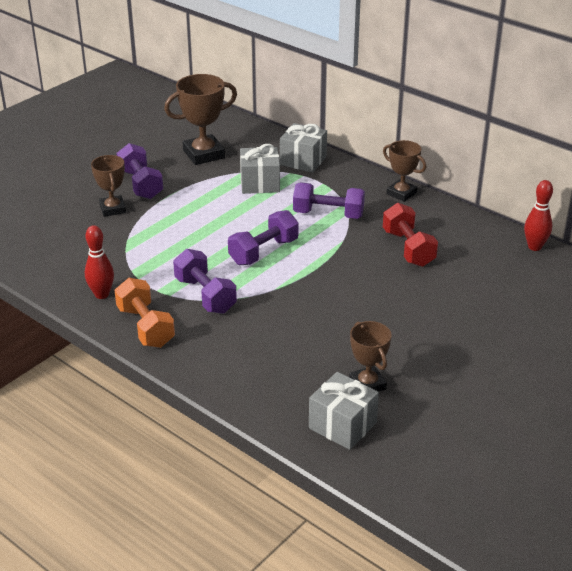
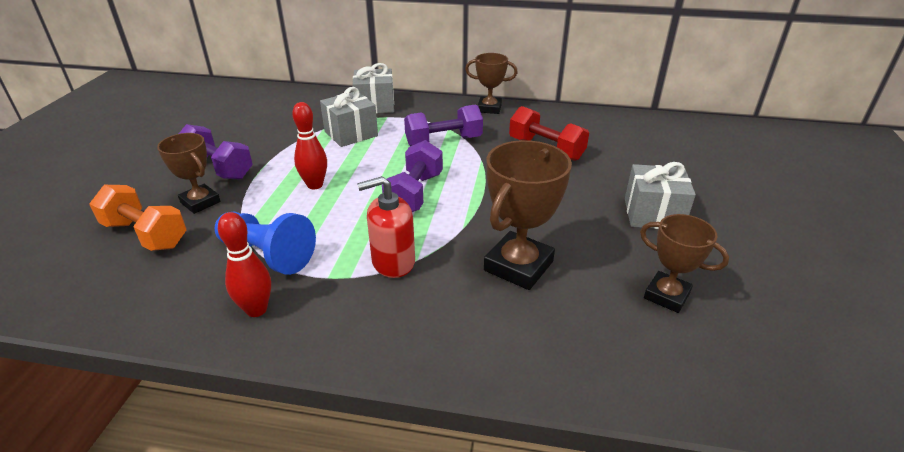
camera: 30 degrees left, 0 degrees up
orange dumbbell [114,278,175,348] -> orange dumbbell moved to [89,185,187,251]
brown trophy [164,74,237,165] -> brown trophy moved to [484,140,572,290]
purple dumbbell [173,249,237,314] -> red soap dispenser [357,176,415,278]
grey gift [309,372,379,450] -> grey gift moved to [625,162,696,229]
red bowling pin [524,180,553,251] -> red bowling pin moved to [292,102,327,189]
none -> blue pawn [215,212,316,275]

